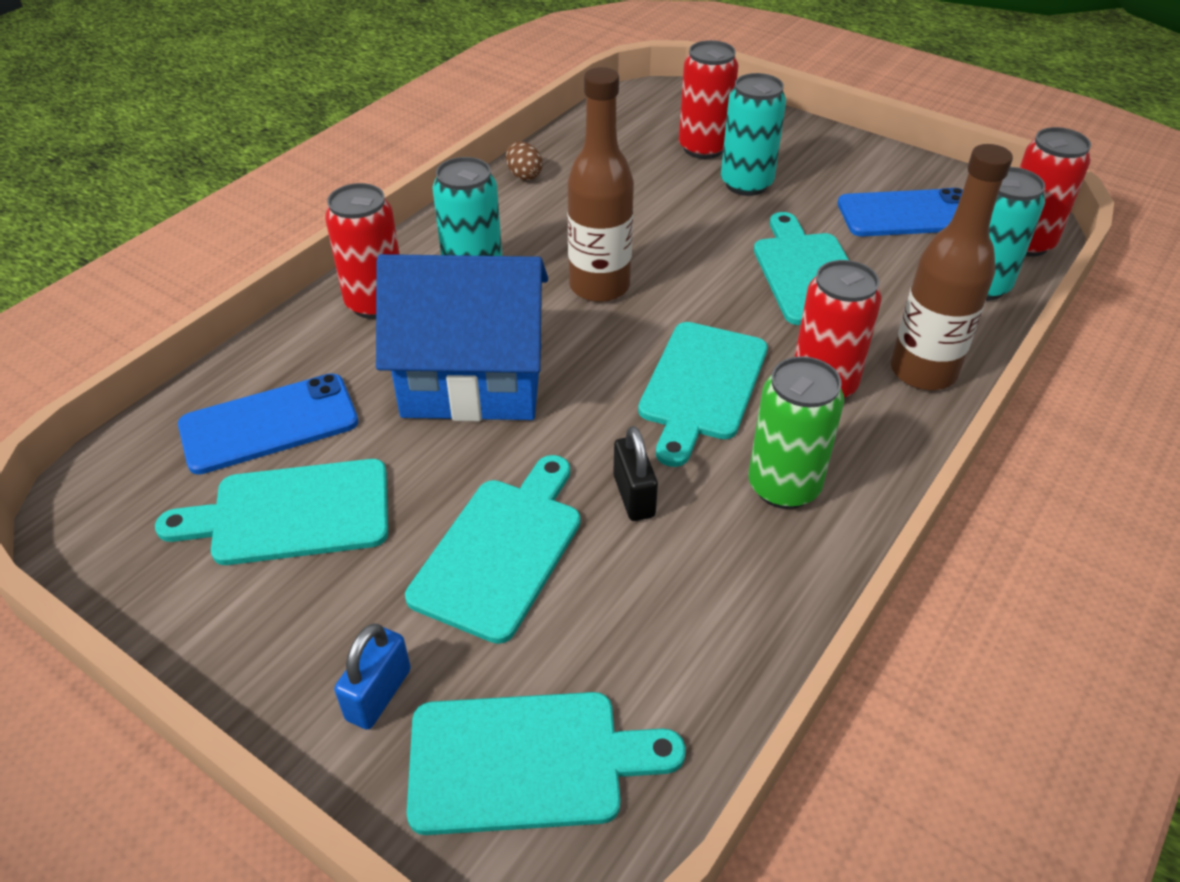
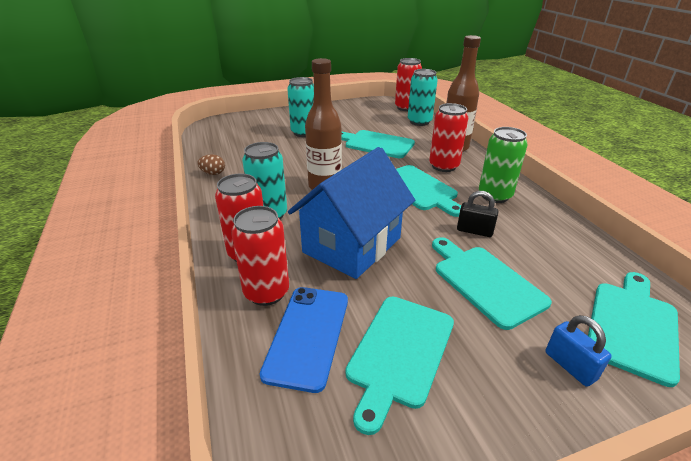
camera: 55 degrees left, 10 degrees down
red can [679,40,738,159] -> red can moved to [231,206,289,306]
blue phone [838,188,963,236] -> none

